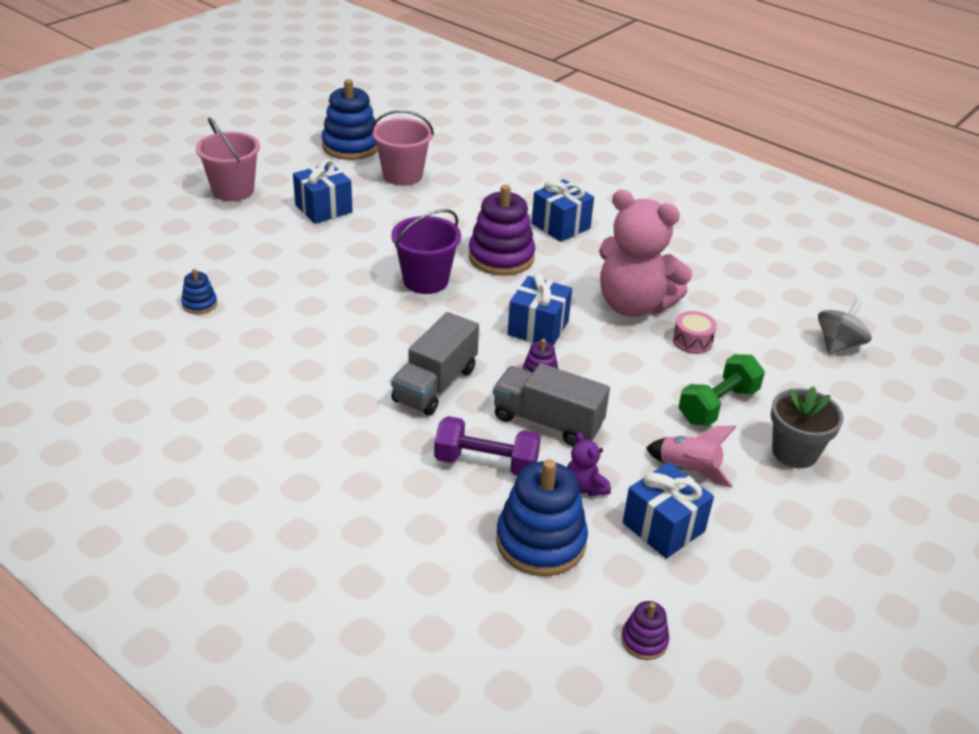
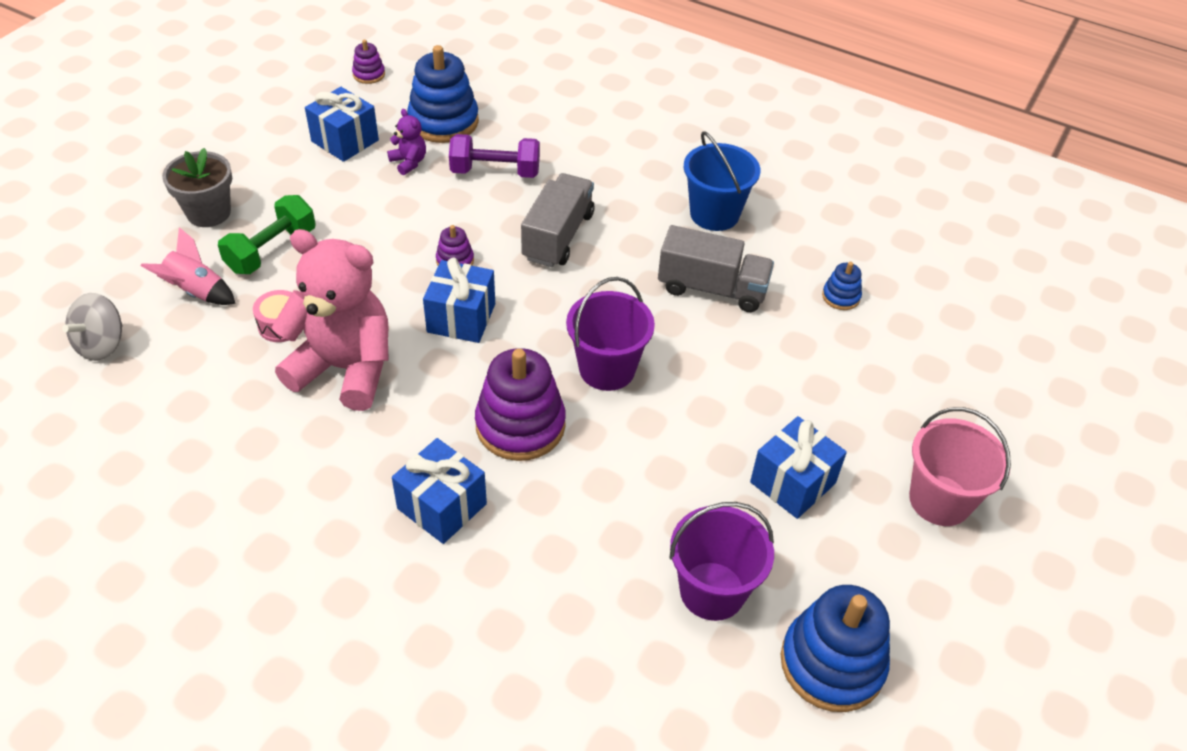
camera: 170 degrees right, 10 degrees up
pink bucket [371,110,434,186] -> purple bucket [669,502,774,621]
grey truck [493,363,610,446] -> grey truck moved to [658,225,774,312]
pink rocket [646,426,736,488] -> pink rocket moved to [141,227,236,305]
none -> blue bucket [684,131,760,231]

